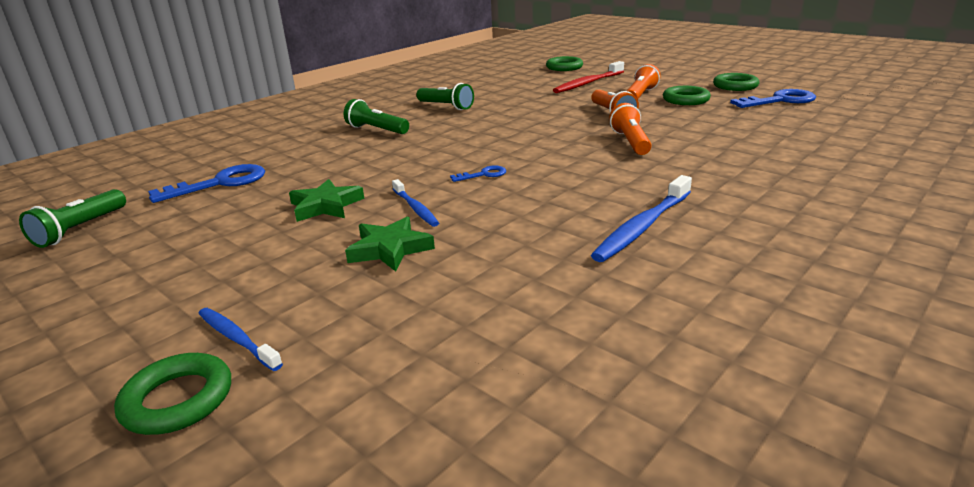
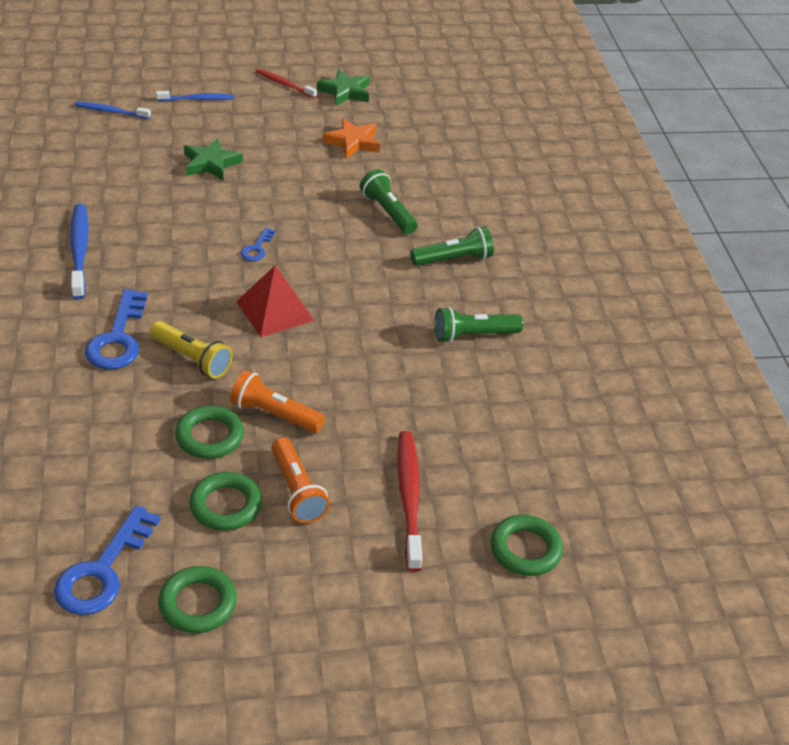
camera: 125 degrees right, 15 degrees up
green flashlight [19,189,126,248] -> green flashlight moved to [360,169,418,234]
green ring [114,353,231,435] -> green ring moved to [175,406,244,459]
blue key [148,164,265,203] -> blue key moved to [85,289,148,369]
green star [289,179,364,222] -> green star moved to [317,69,370,106]
blue toothbrush [392,179,439,227] -> blue toothbrush moved to [74,101,151,119]
orange flashlight [609,103,652,155] -> yellow flashlight [150,321,232,379]
none -> red pyramid [236,265,315,337]
none -> red toothbrush [256,69,317,98]
none -> orange star [323,118,380,159]

